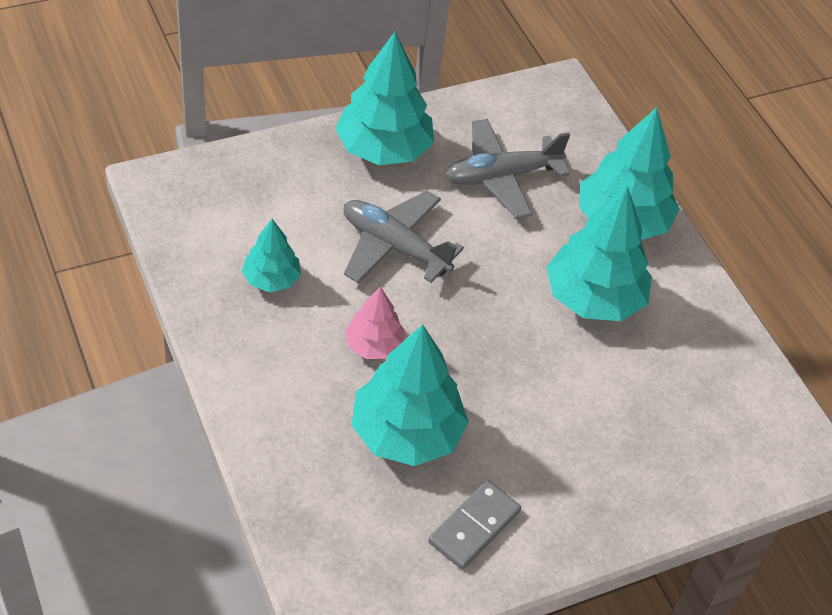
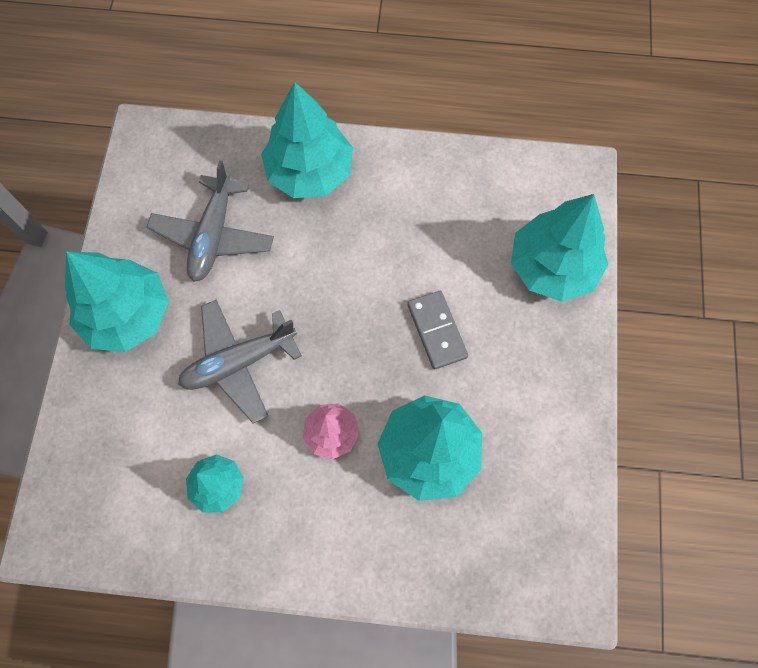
camera: 55 degrees left, 20 degrees up
grey domino [428,480,521,569] -> grey domino moved to [407,291,468,369]
turquoise tree [546,186,652,321] -> turquoise tree moved to [511,194,608,302]

